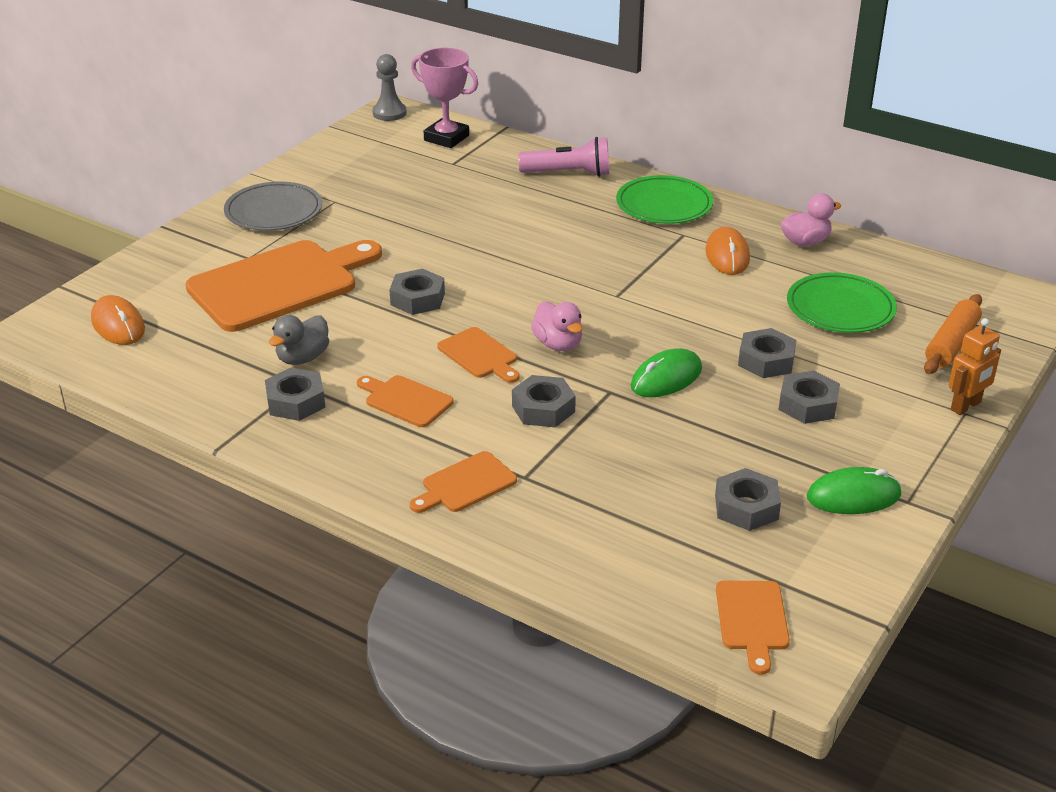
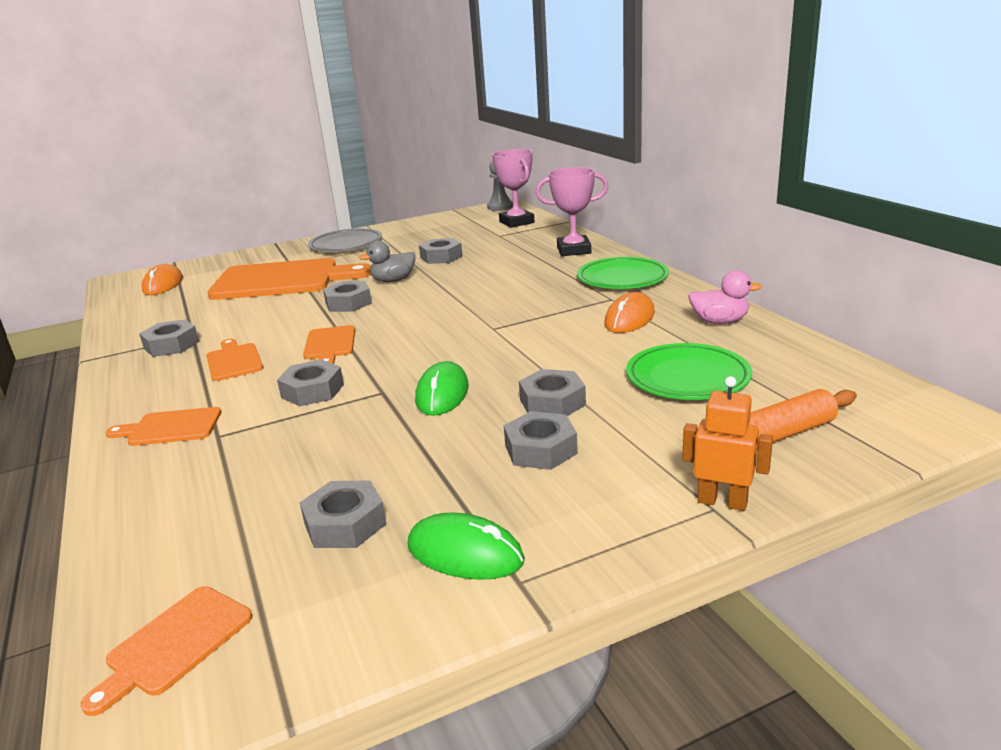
camera: 35 degrees right, 10 degrees down
grey duck [269,315,329,365] -> grey duck moved to [359,241,415,282]
pink flashlight [518,137,609,177] -> pink trophy [536,167,608,256]
pink duck [531,301,583,351] -> none
green mouse [631,348,702,397] -> green mouse turned 75 degrees counterclockwise [415,361,469,416]
orange robot [949,318,1001,415] -> orange robot turned 150 degrees counterclockwise [682,376,773,511]
none -> grey nut [419,238,463,264]

